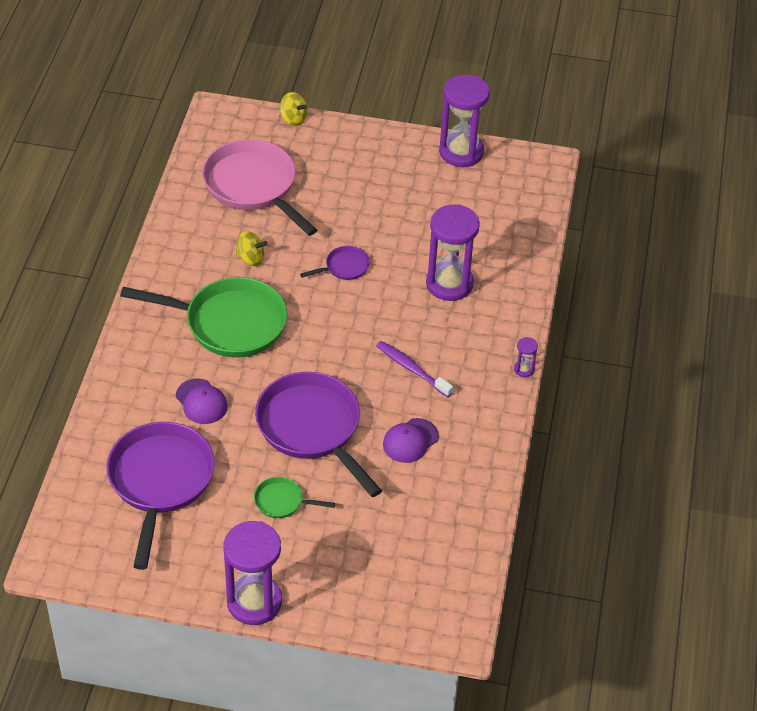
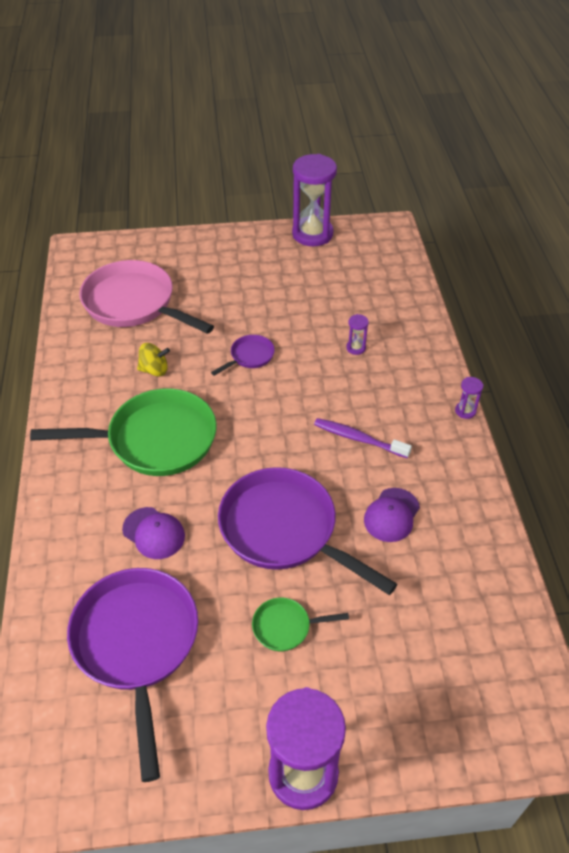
camera: 15 degrees left, 0 degrees up
yellow spinning top [280,92,308,126] -> none
purple hourglass [426,204,480,301] -> purple hourglass [346,314,369,355], size x0.41

